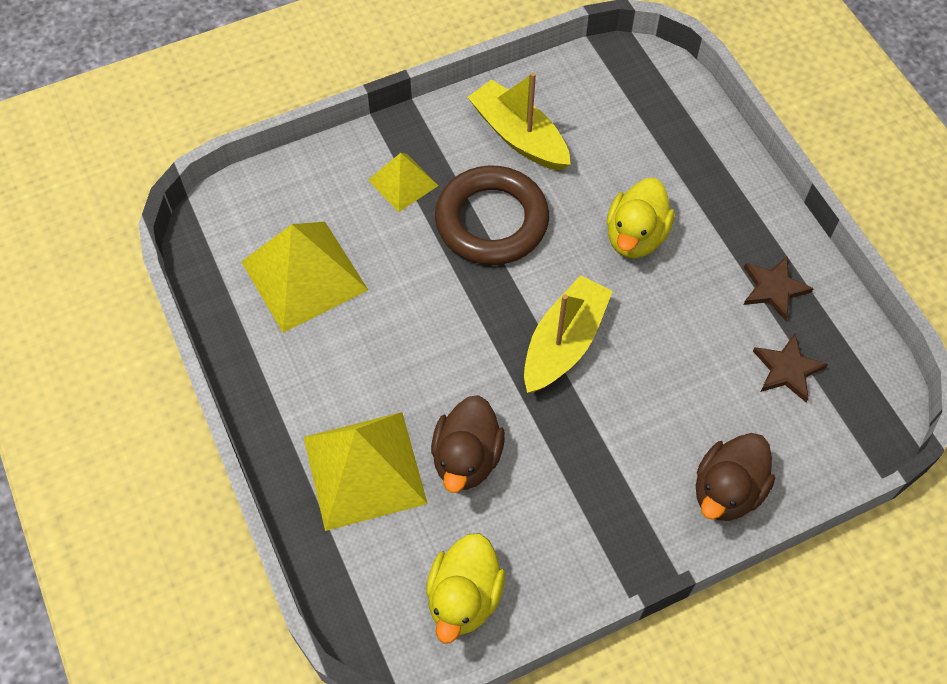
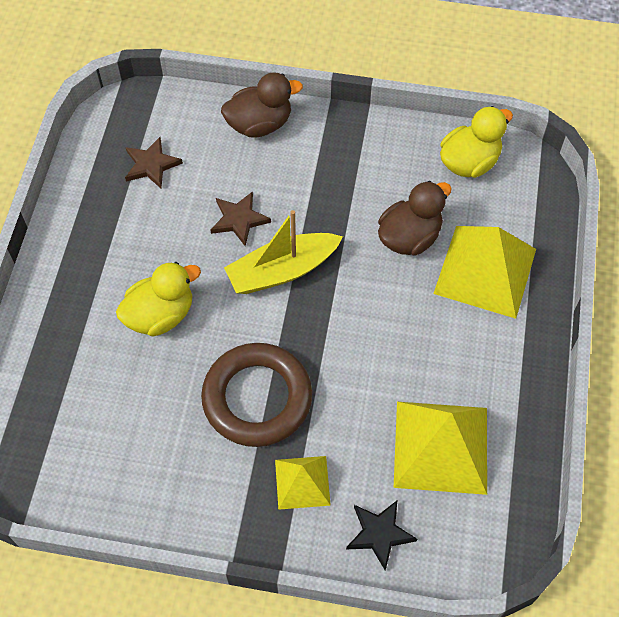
camera: 145 degrees left, 0 degrees up
yellow boat [468,72,571,171] -> none
brown star [744,256,814,321] -> brown star moved to [211,191,271,246]
none -> black star [346,501,417,571]

